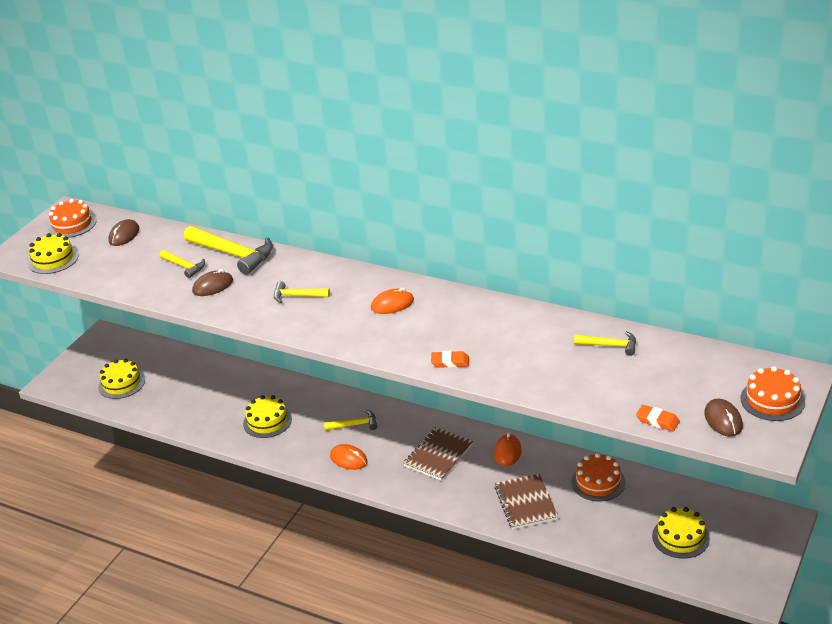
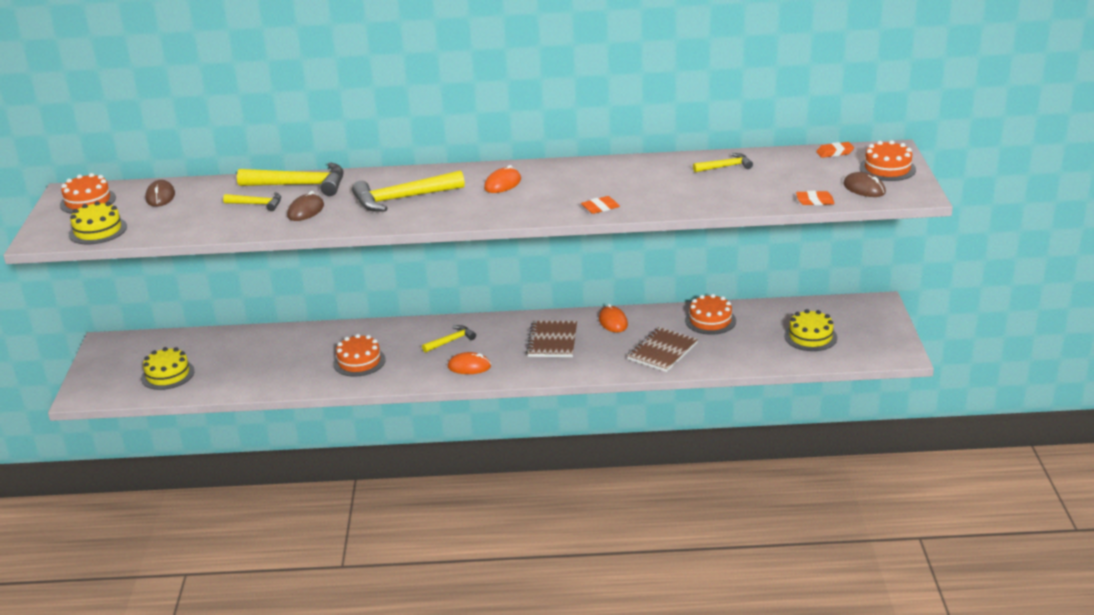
camera: 30 degrees left, 5 degrees down
yellow cake [243,395,292,438] -> orange cake [333,334,386,377]
yellow hammer [274,281,330,303] -> yellow hammer [352,170,465,211], size x1.86
brown notebook [495,474,558,529] -> brown notebook turned 75 degrees clockwise [627,327,698,372]
none -> orange eraser [816,142,854,158]

